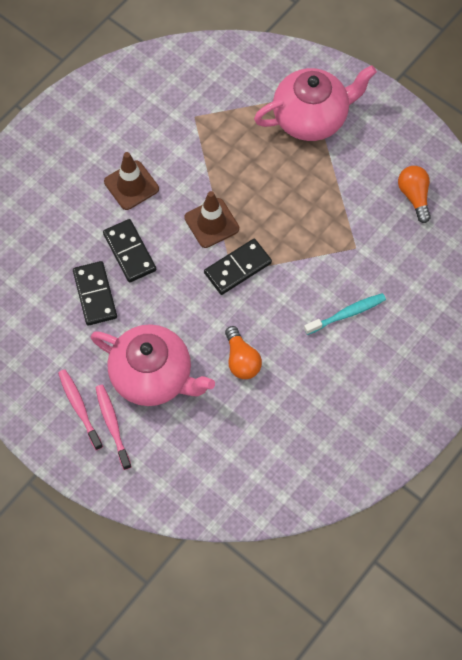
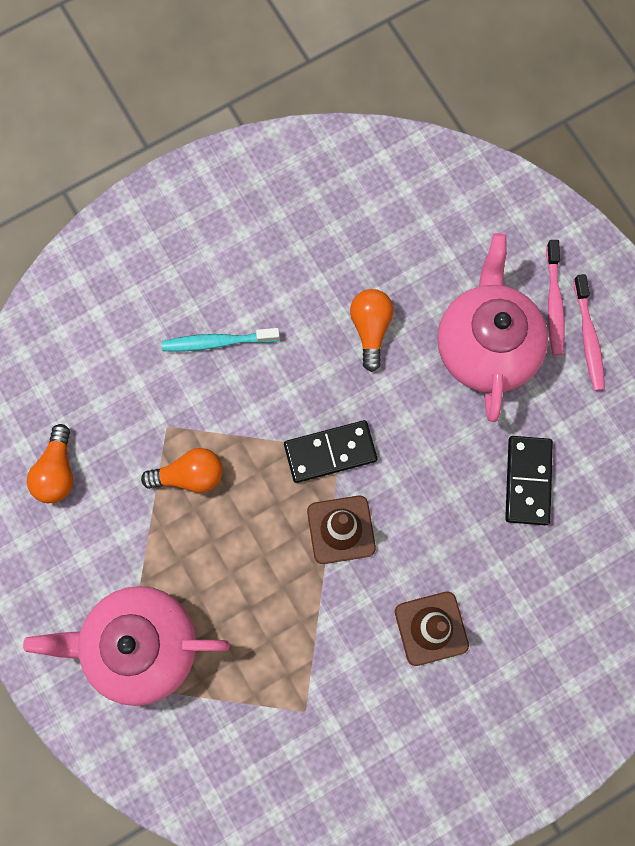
camera: 160 degrees left, 10 degrees up
pink teapot [91,324,215,406] -> pink teapot turned 45 degrees clockwise [437,233,548,422]
black domino [103,219,156,283] -> none
none -> orange light bulb [141,448,223,493]

